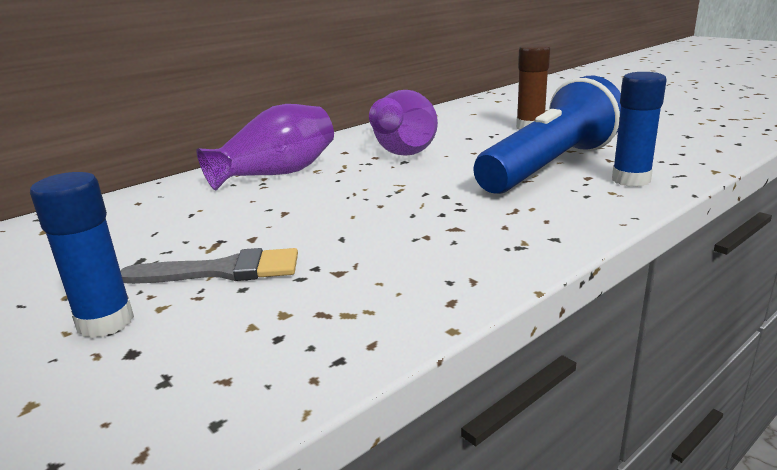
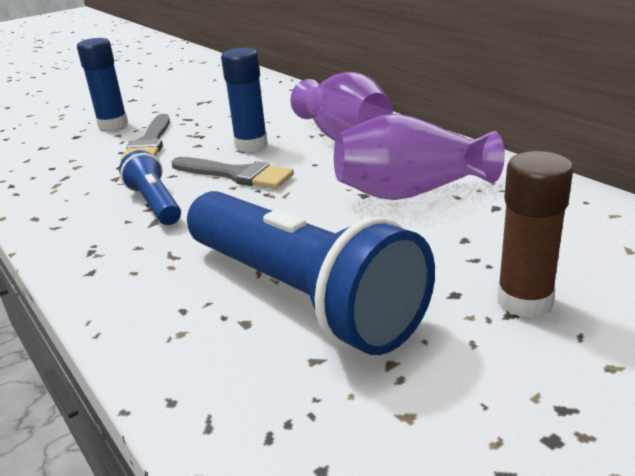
camera: 95 degrees right, 5 degrees up
blue glue stick [612,72,667,187] -> blue glue stick moved to [221,48,268,152]
none -> blue flashlight [119,150,181,225]
none -> grey brush [172,157,294,189]

